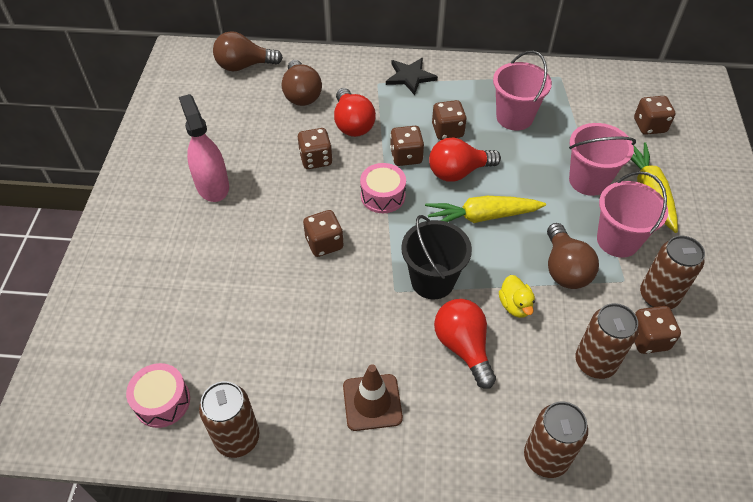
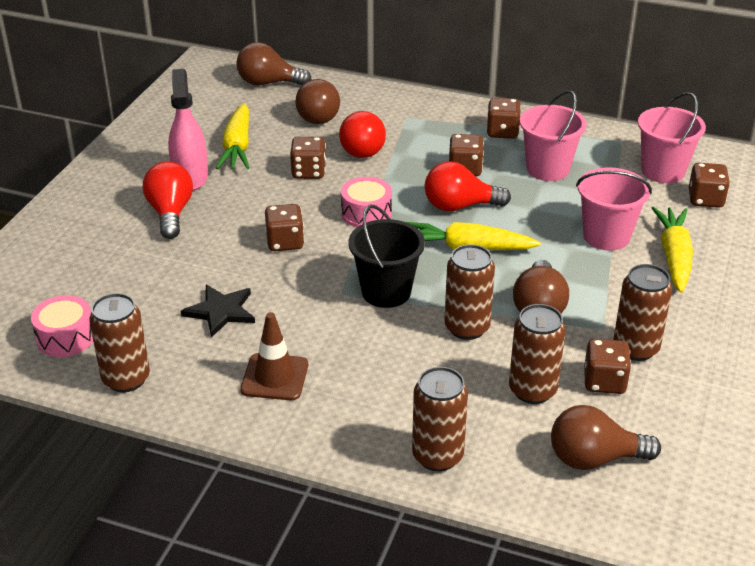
camera: 15 degrees right, 15 degrees down
black star [386,58,438,95] -> black star moved to [181,285,255,338]
brown dice [390,126,424,166] -> brown dice moved to [486,98,521,139]
red light bulb [434,299,496,389] -> red light bulb moved to [143,162,193,239]
yellow duck [499,275,535,318] -> brown can [444,244,495,340]
pink bucket [597,171,668,258] -> pink bucket moved to [638,92,706,183]
none -> yellow carrot [216,103,249,169]
none -> brown light bulb [551,405,661,470]

